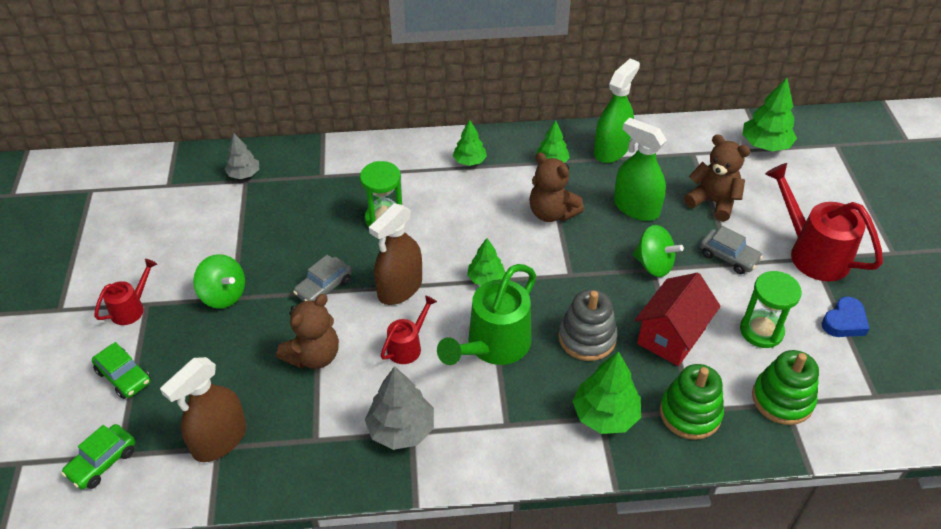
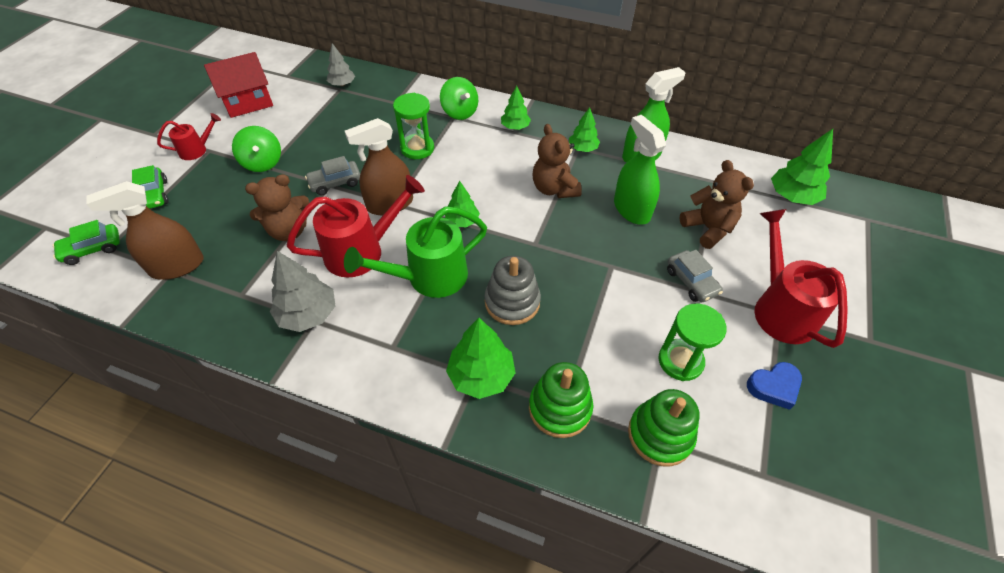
camera: 25 degrees right, 5 degrees up
red watering can [381,295,437,364] -> red watering can [286,175,425,277], size x1.88
green spinning top [633,225,684,277] -> green spinning top moved to [440,77,478,120]
red house [635,273,721,366] -> red house moved to [204,52,273,118]

